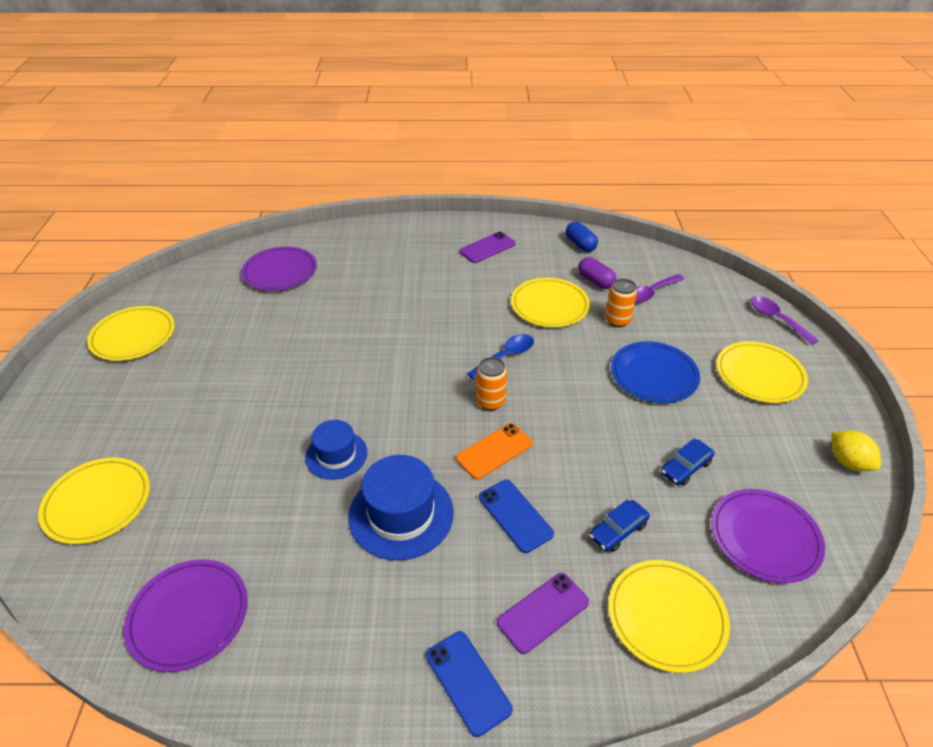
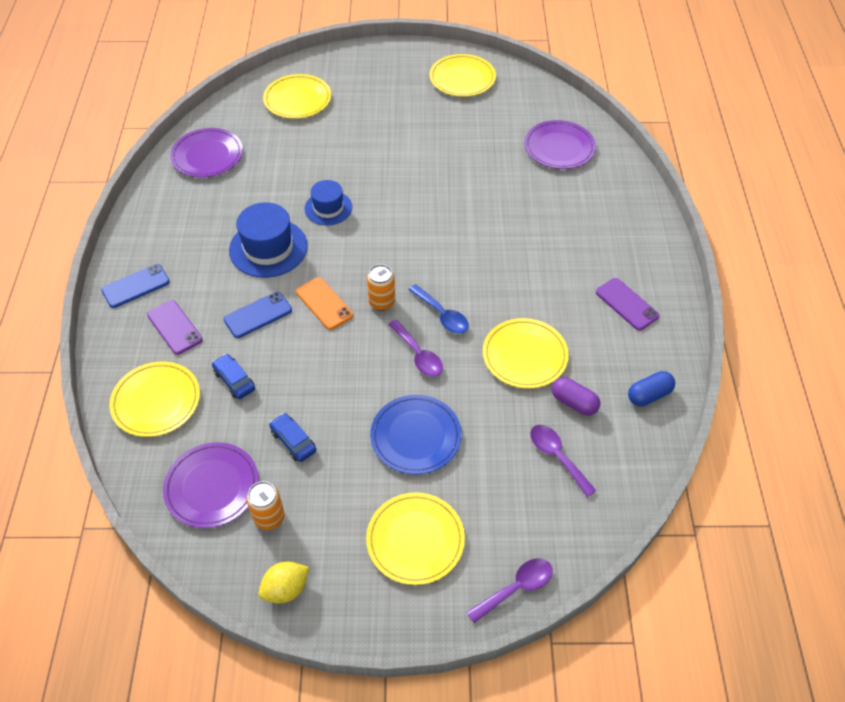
camera: 90 degrees right, 10 degrees up
purple capsule [578,257,616,289] -> purple capsule turned 75 degrees clockwise [552,377,600,416]
orange can [605,278,637,327] -> orange can moved to [247,481,285,530]
none -> purple spoon [388,319,443,376]

